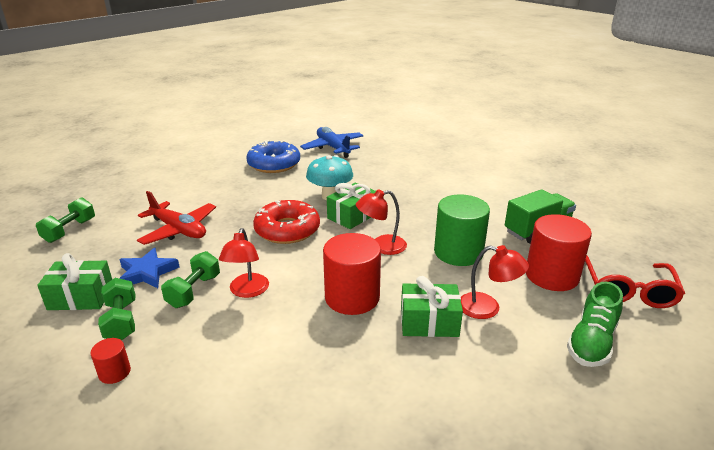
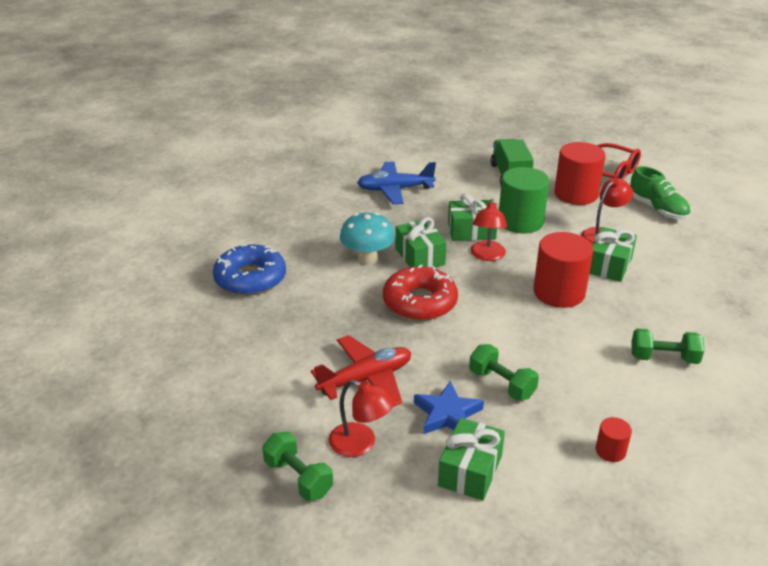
camera: 65 degrees left, 5 degrees up
green dumbbell [98,278,135,340] -> green dumbbell moved to [631,328,704,364]
red lamp [219,228,269,298] -> red lamp moved to [329,380,395,457]
blue plane [300,127,363,158] -> blue plane moved to [357,161,436,204]
none -> green gift [448,193,497,241]

